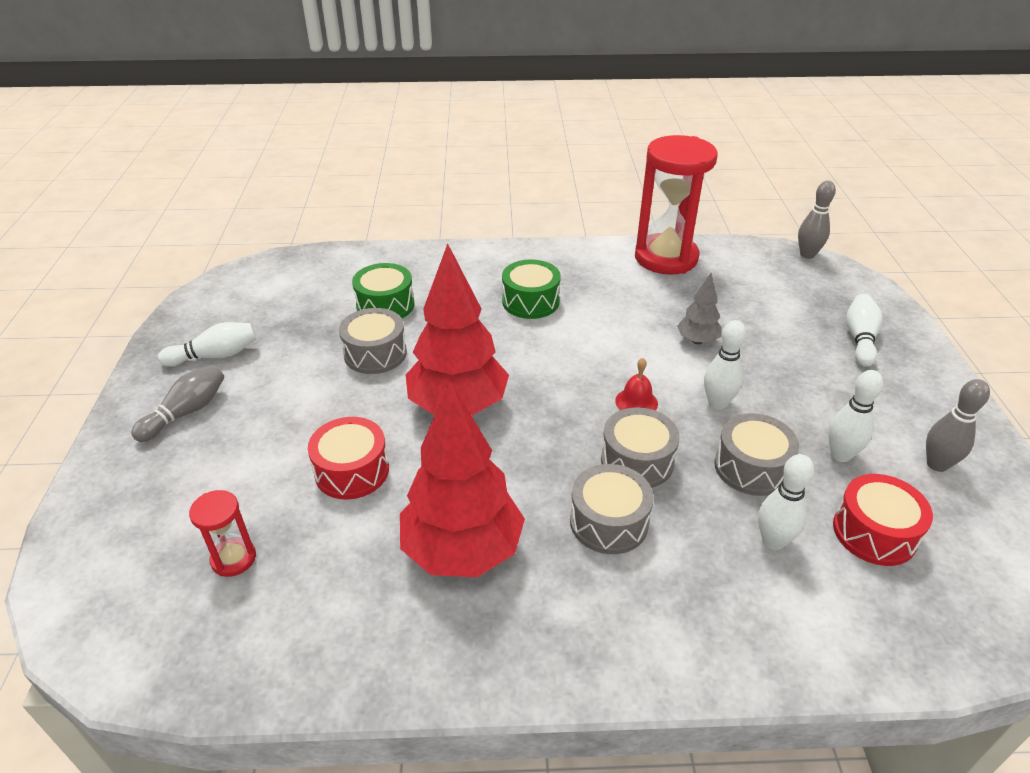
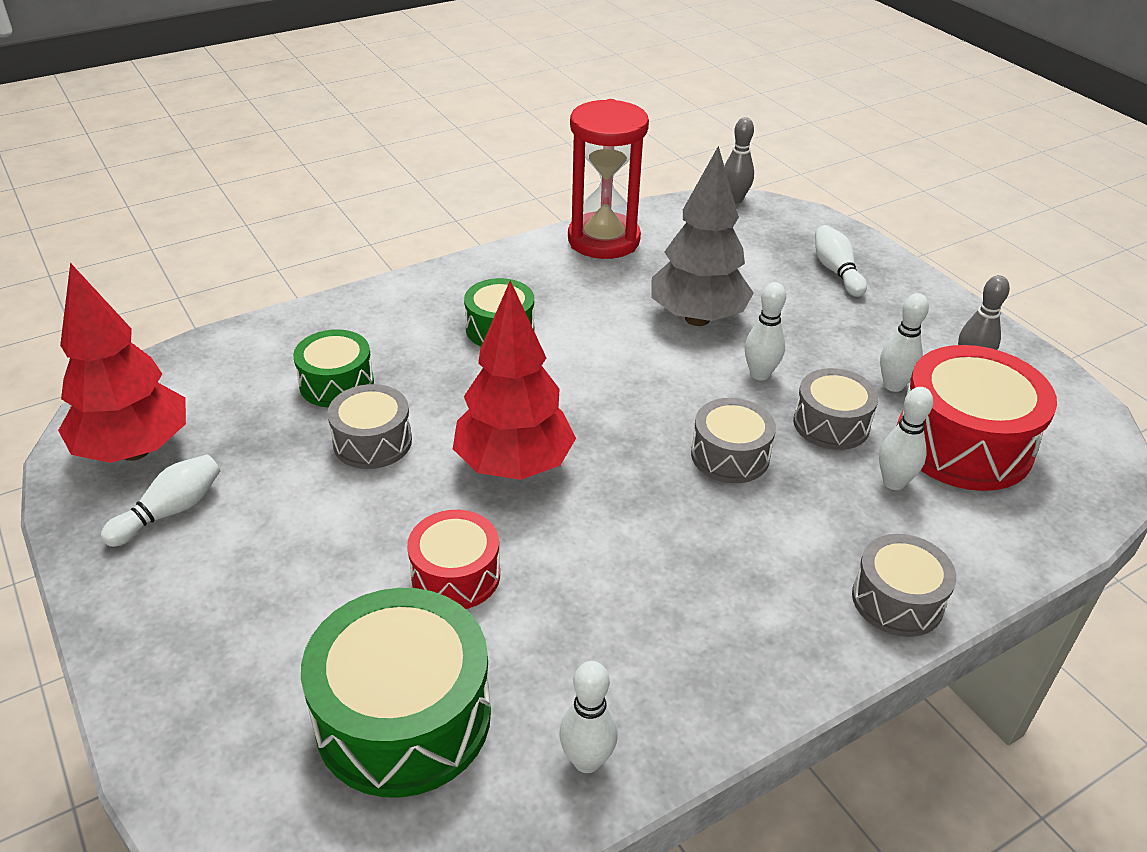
camera: 30 degrees left, 0 degrees up
grey bowling pin [131,365,225,442] -> none
red hourglass [189,490,256,577] -> green drum [301,588,491,798]
red tree [400,381,525,577] -> red tree moved to [58,263,186,463]
grey drum [570,464,654,554] -> grey drum moved to [852,534,956,637]
red bell [615,358,658,411] -> none
grey tree [677,273,722,344] -> grey tree [651,146,754,326], size x2.09
red drum [833,474,933,566] -> red drum [897,345,1057,491], size x1.73
none -> white bowling pin [559,661,618,773]

